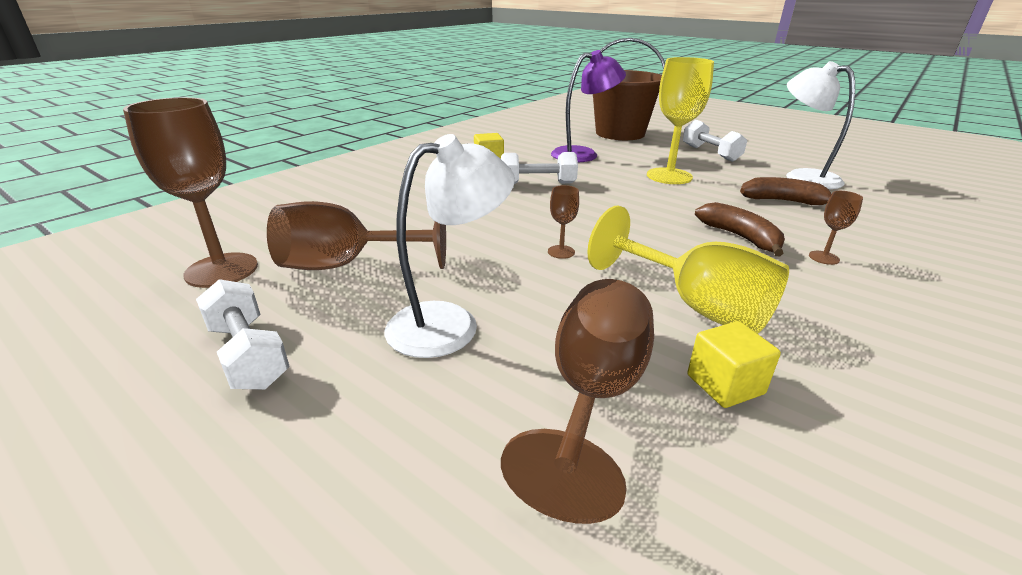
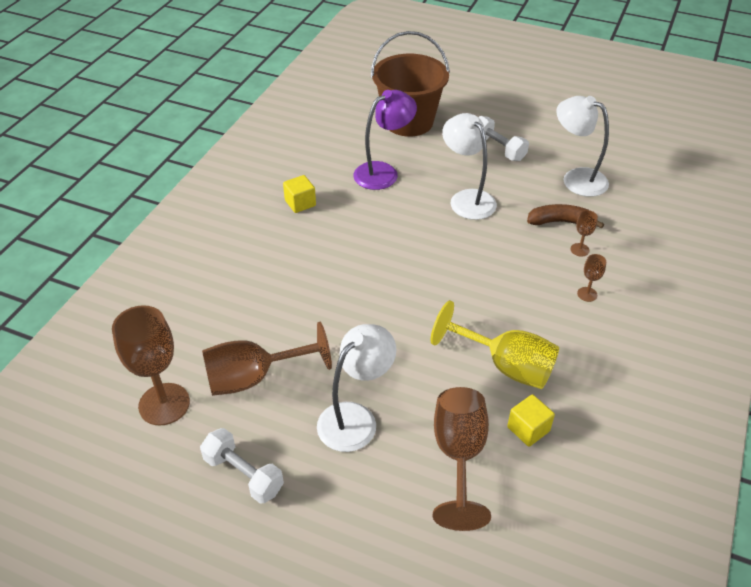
camera: 15 degrees left, 15 degrees up
white dumbbell [501,152,578,184] -> none
brown goblet [548,185,579,259] -> brown goblet moved to [571,210,598,257]
yellow goblet [647,57,714,184] -> white lamp [442,113,497,220]
brown banana [695,202,785,257] -> none

